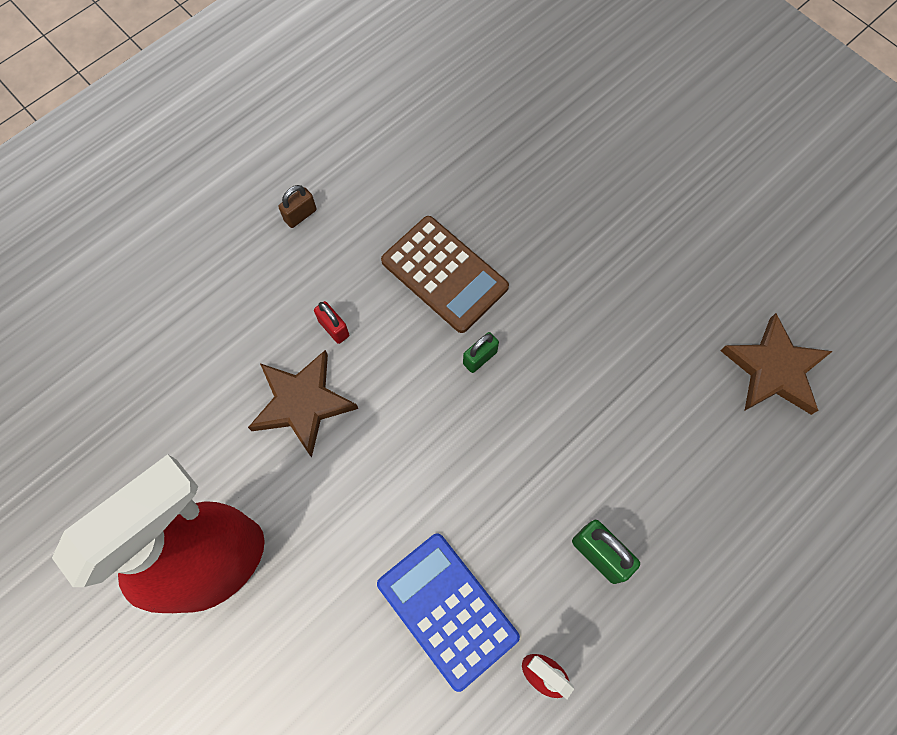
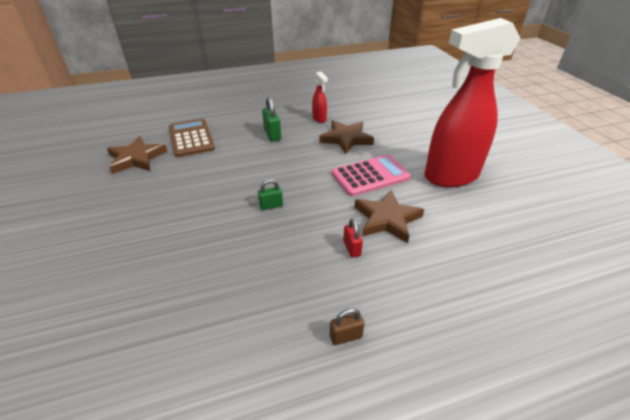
camera: 155 degrees left, 30 degrees down
blue calculator [377,533,520,692] -> brown star [319,120,374,154]
brown calculator [381,216,509,333] -> brown calculator moved to [169,119,215,157]
none -> pink calculator [332,155,411,196]

